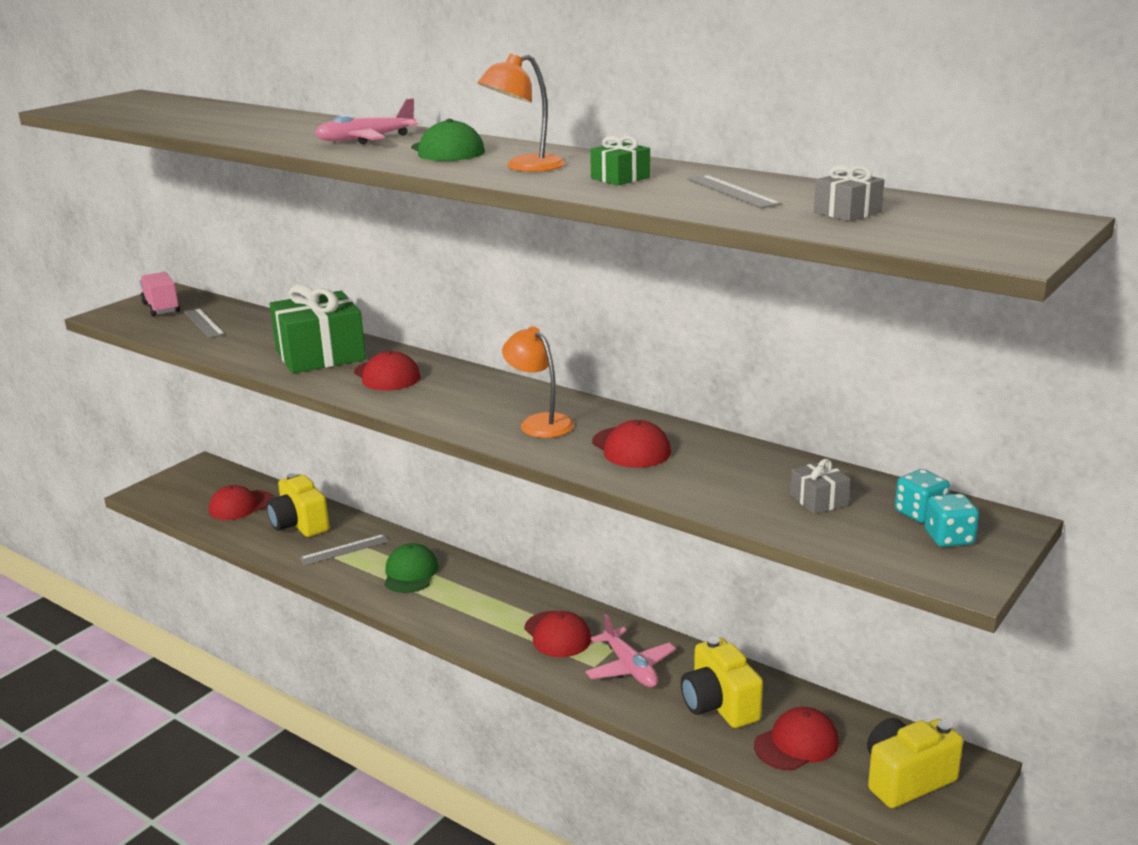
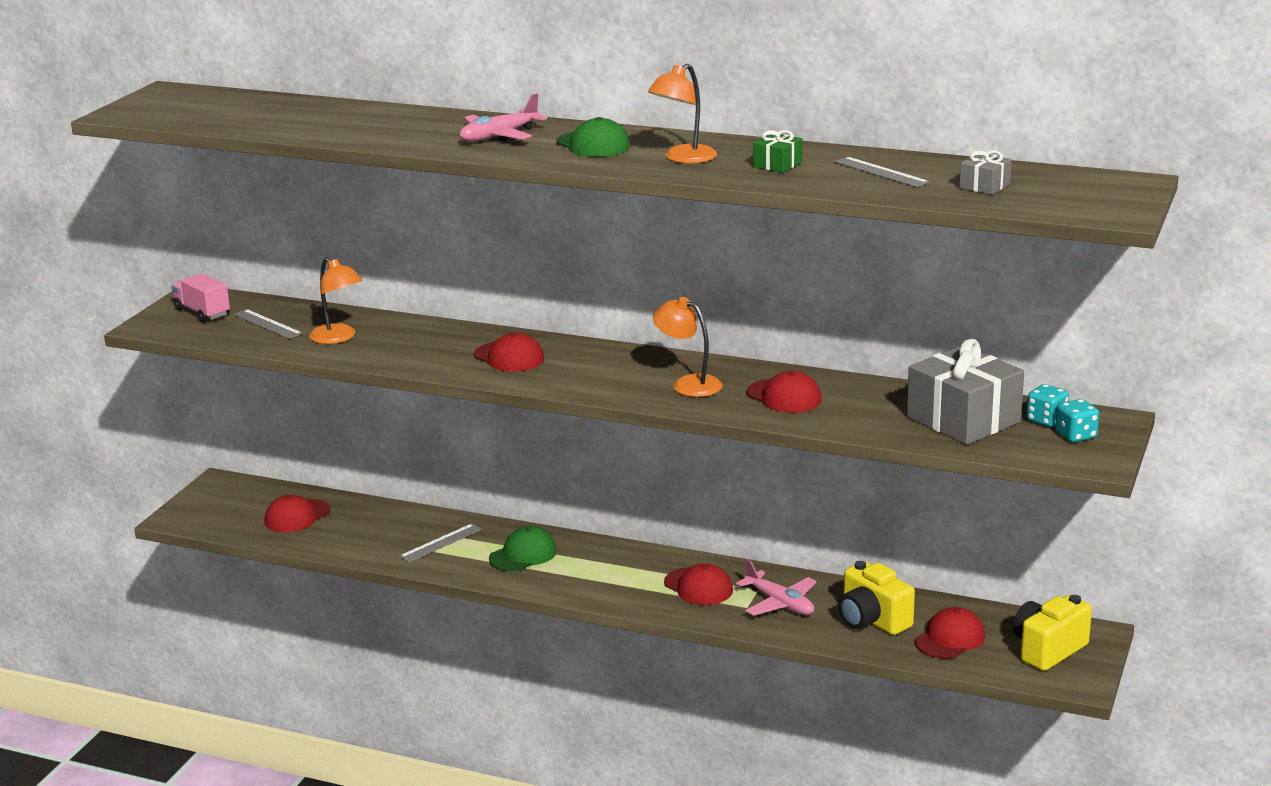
camera: 15 degrees left, 0 degrees up
yellow camera [267,473,330,537] -> none
green gift [270,284,366,374] -> none
green cap [384,543,438,593] -> green cap turned 60 degrees clockwise [489,526,557,572]
grey gift [790,459,851,514] -> grey gift [907,339,1024,445], size x2.28
none -> orange lamp [309,257,363,344]

